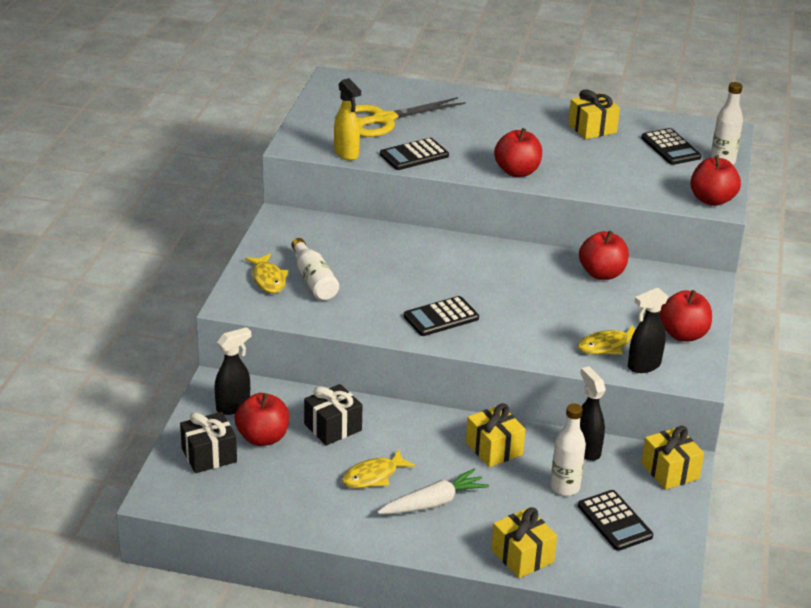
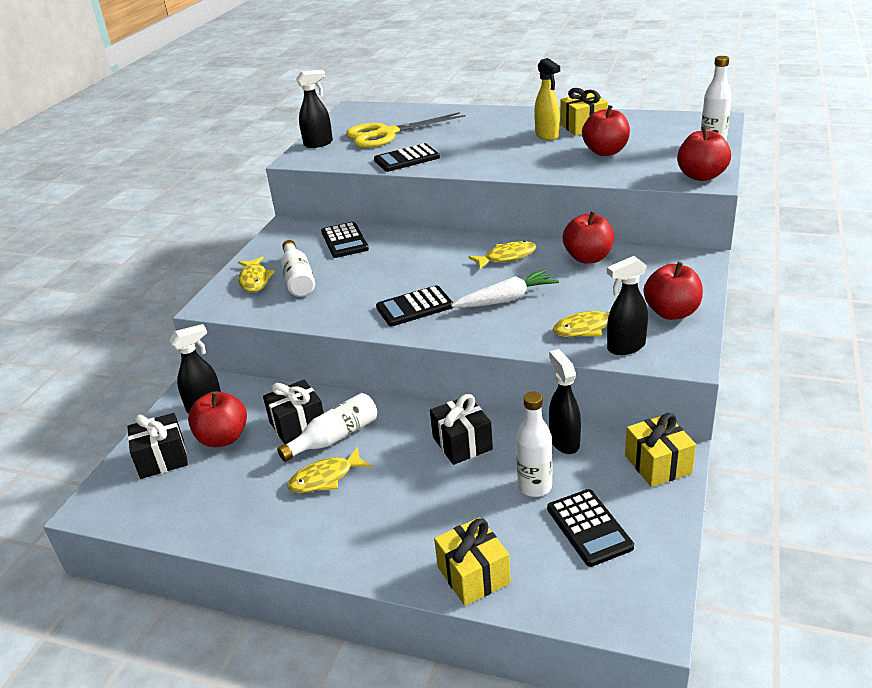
camera: 10 degrees right, 0 degrees up
yellow spray bottle [334,78,361,161] -> yellow spray bottle moved to [534,58,560,140]
white carrot [377,469,489,514] -> white carrot moved to [451,269,559,308]
yellow gift [466,403,526,467] -> black gift [430,394,493,465]
red apple [494,128,542,177] -> red apple moved to [582,105,630,156]
black calculator [641,128,702,165] -> black calculator moved to [321,222,369,258]
none -> white bottle [277,393,377,462]
none -> black spray bottle [296,70,333,148]
none -> yellow fish [468,241,536,269]

